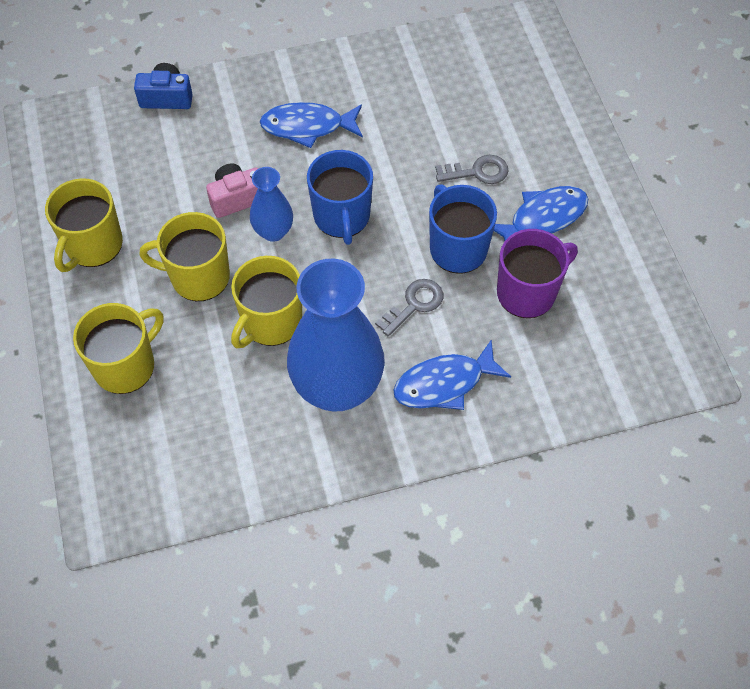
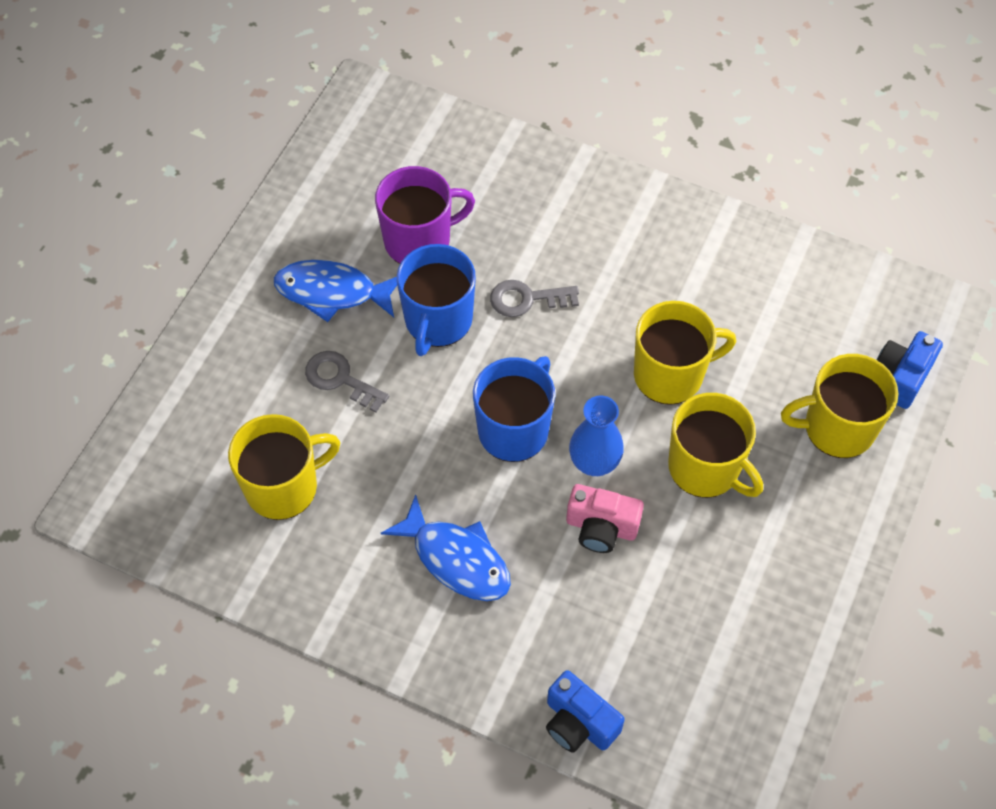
camera: 140 degrees left, 0 degrees up
yellow mug [45,178,123,272] -> yellow mug moved to [228,414,340,520]
blue vase [287,258,385,412] -> none
blue fish [393,339,511,410] -> none
purple mug [497,229,578,318] -> purple mug turned 150 degrees clockwise [375,166,475,264]
none -> blue camera [877,331,943,409]

